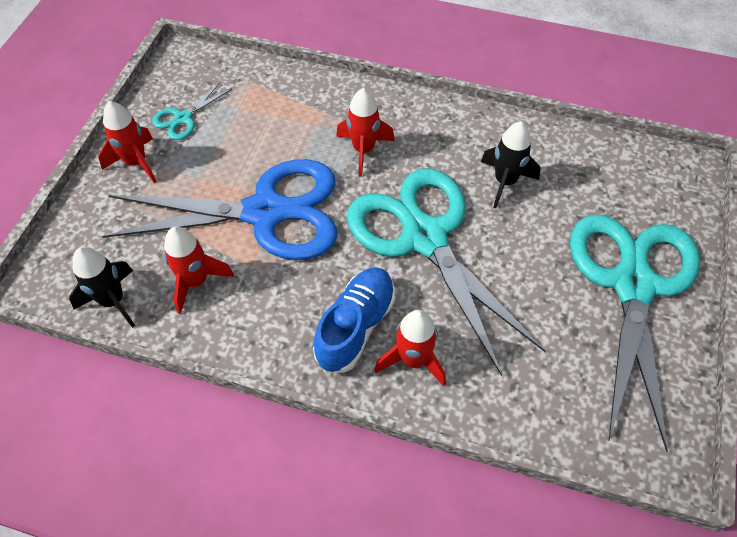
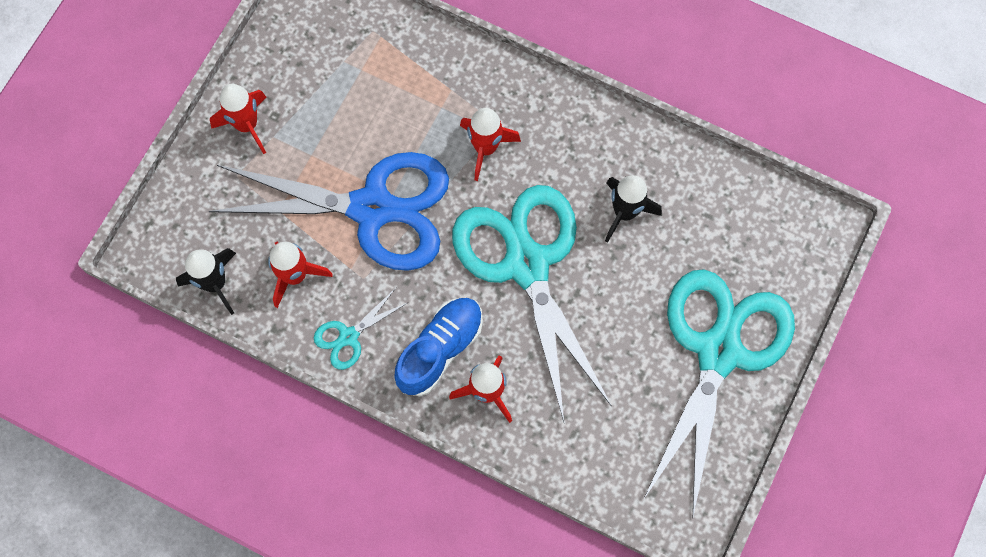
camera: 10 degrees right, 15 degrees up
turquoise scissors [152,82,232,140] -> turquoise scissors moved to [314,288,409,370]

